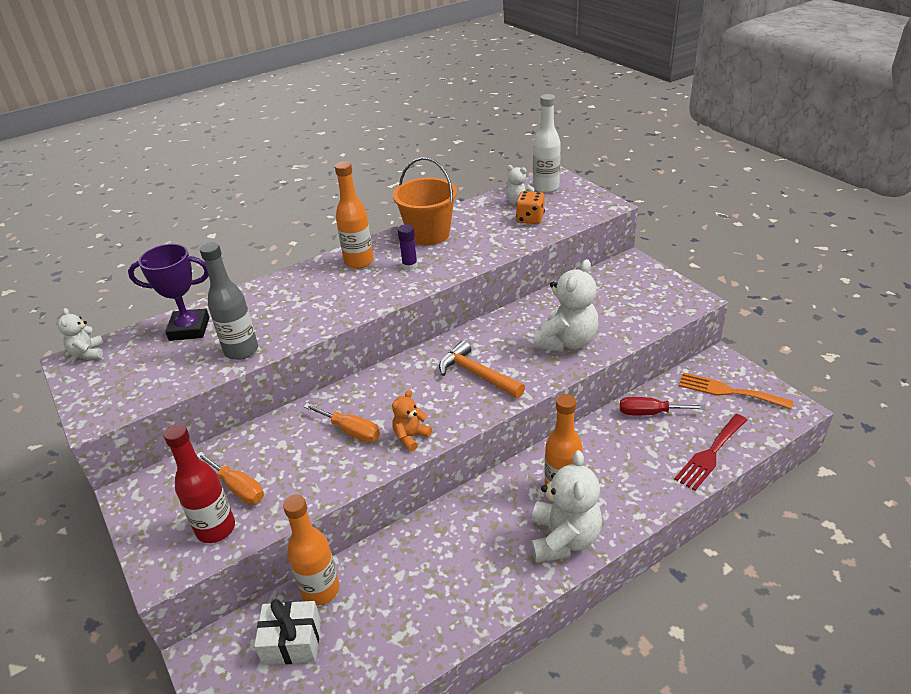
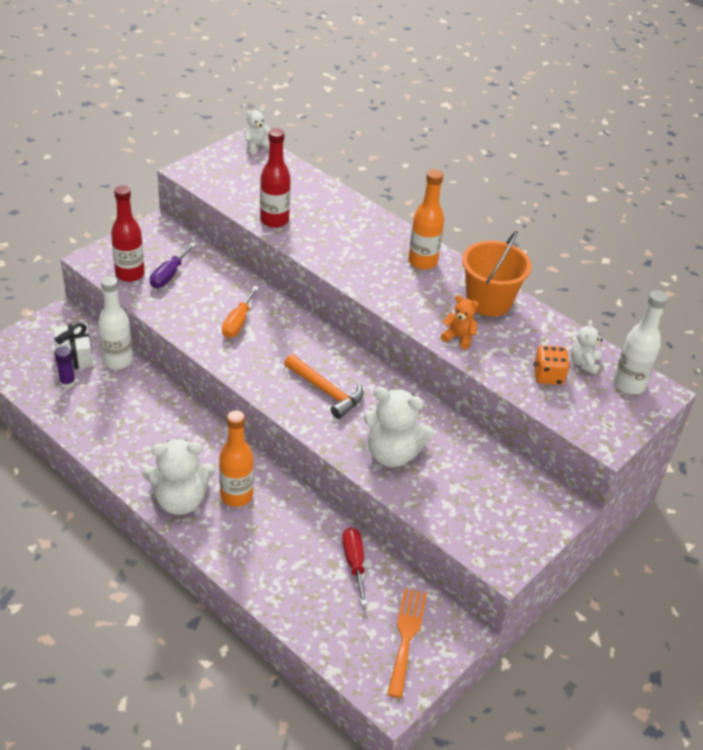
camera: 70 degrees right, 5 degrees up
purple trophy [128,244,209,341] -> none
orange screwdriver [197,452,264,504] -> purple screwdriver [150,243,196,288]
grey bottle [200,242,258,360] -> red bottle [260,128,291,228]
orange bottle [283,495,339,606] -> white bottle [98,276,133,369]
orange teddy bear [392,390,432,451] -> orange teddy bear moved to [441,295,479,349]
purple glue stick [398,224,418,270] -> purple glue stick moved to [55,346,76,388]
orange hammer [439,340,525,398] -> orange hammer turned 105 degrees clockwise [284,354,364,419]
red fork [674,414,747,491] -> none

